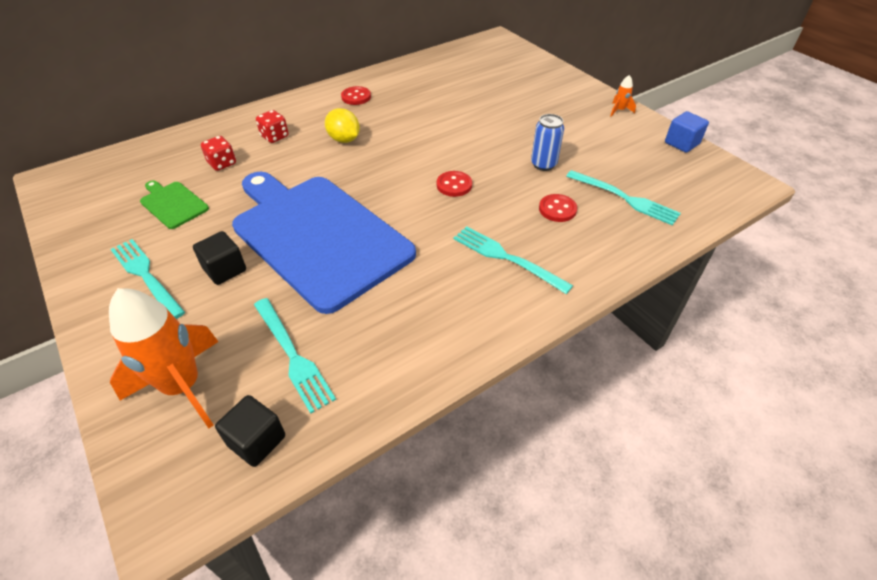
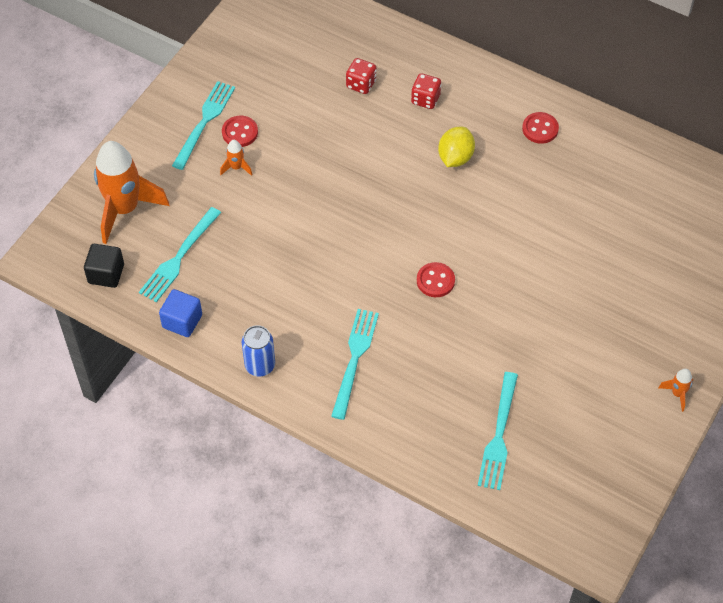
camera: 65 degrees right, 10 degrees up
green cutting board [140,181,209,229] -> none
black cube [193,231,246,285] -> orange rocket [220,140,252,176]
blue cutting board [232,172,416,314] -> none
blue can [531,114,564,171] -> blue can moved to [242,325,275,377]
red button [539,194,577,222] -> red button moved to [222,116,258,147]
blue cube [665,111,709,152] -> blue cube moved to [159,289,202,337]

